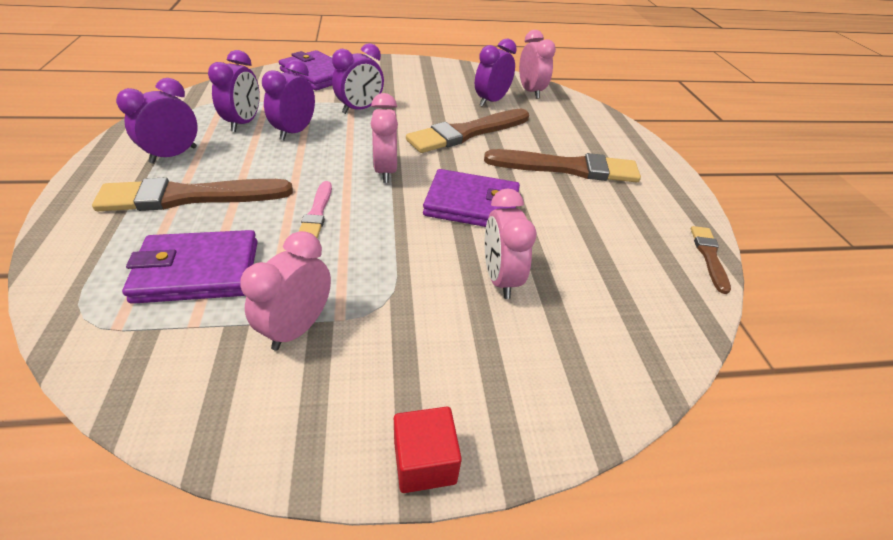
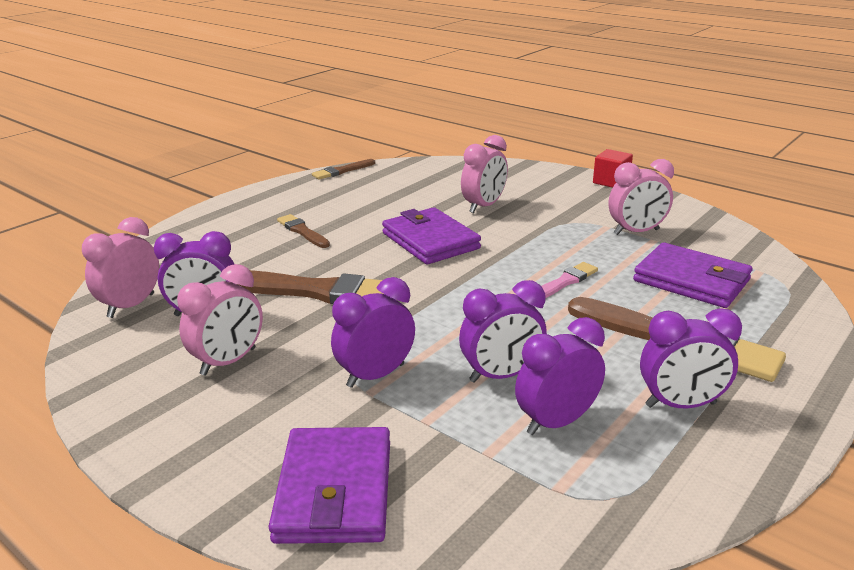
camera: 130 degrees left, 15 degrees down
purple clock [332,43,384,114] -> purple clock turned 45 degrees counterclockwise [331,277,415,388]
pink clock [371,93,398,183] -> pink clock moved to [177,264,263,376]
brown brush [484,149,641,182] -> brown brush [277,214,330,248], size x0.50

